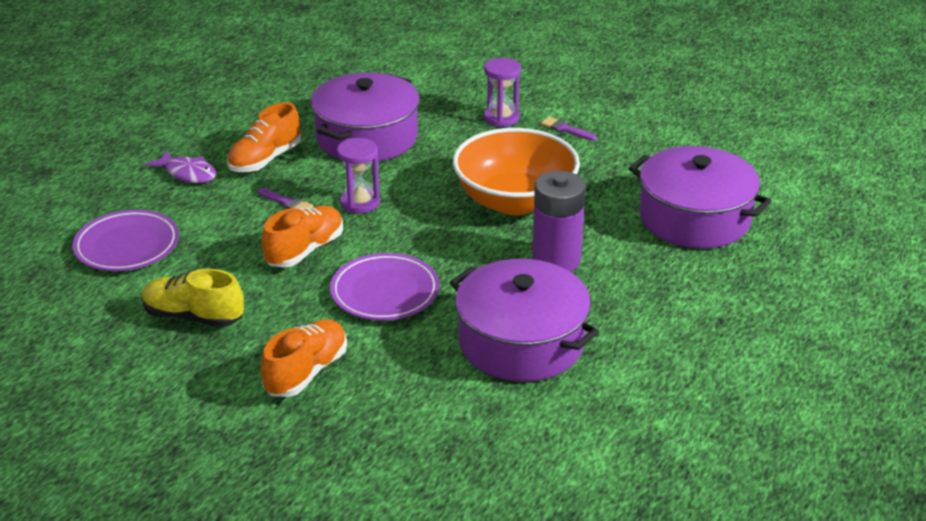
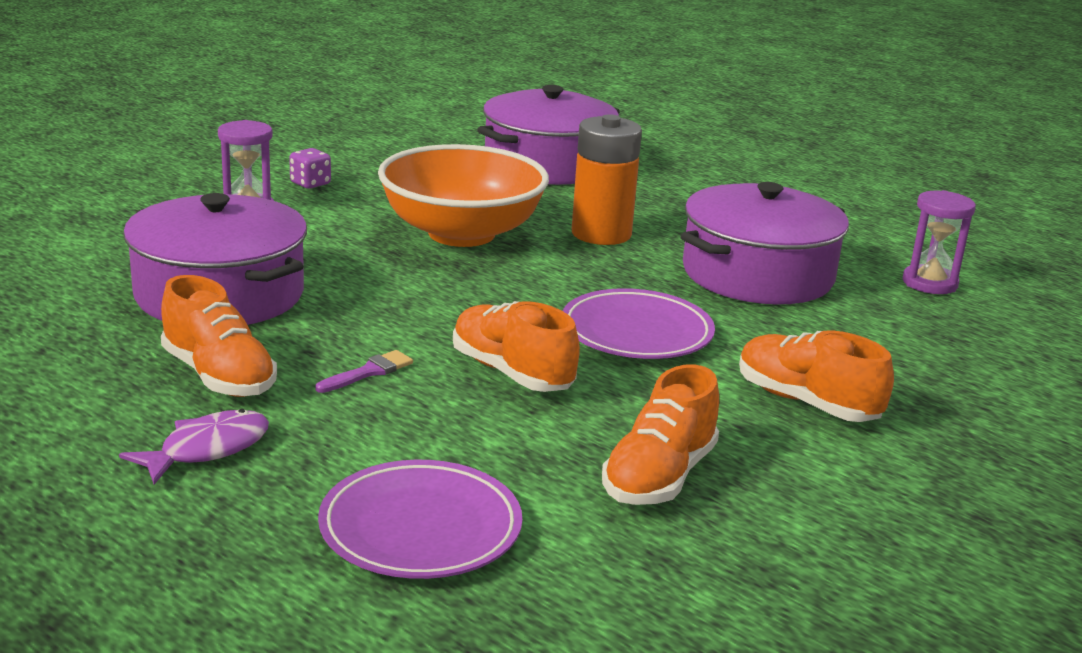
camera: 80 degrees left, 10 degrees down
yellow shoe [142,269,244,327] -> orange shoe [602,364,719,505]
purple hourglass [337,138,380,214] -> purple hourglass moved to [903,190,976,294]
purple battery [532,171,586,272] -> orange battery [572,114,642,245]
purple brush [541,117,596,141] -> purple dice [289,148,331,189]

